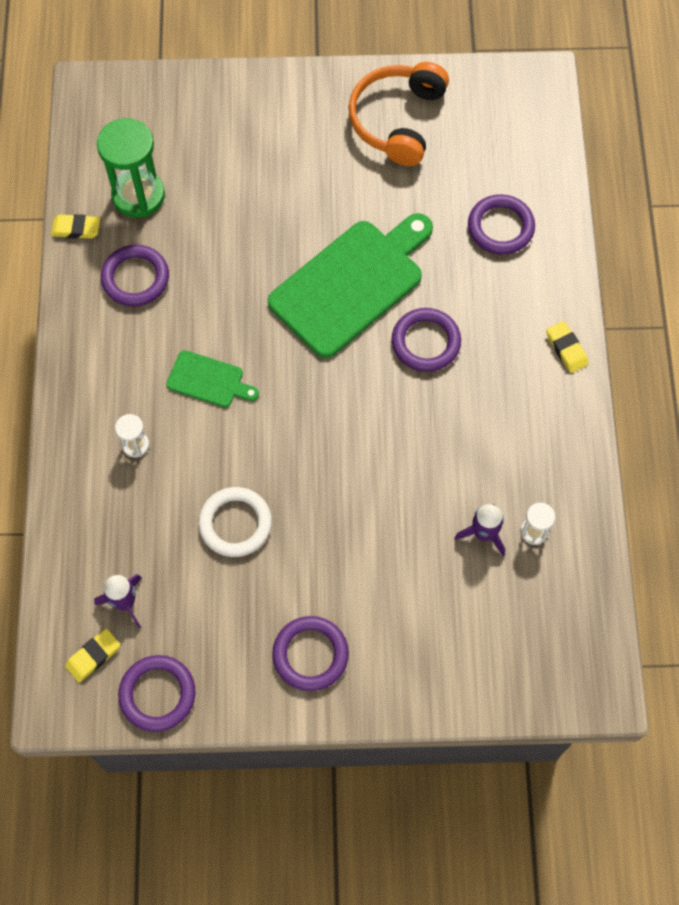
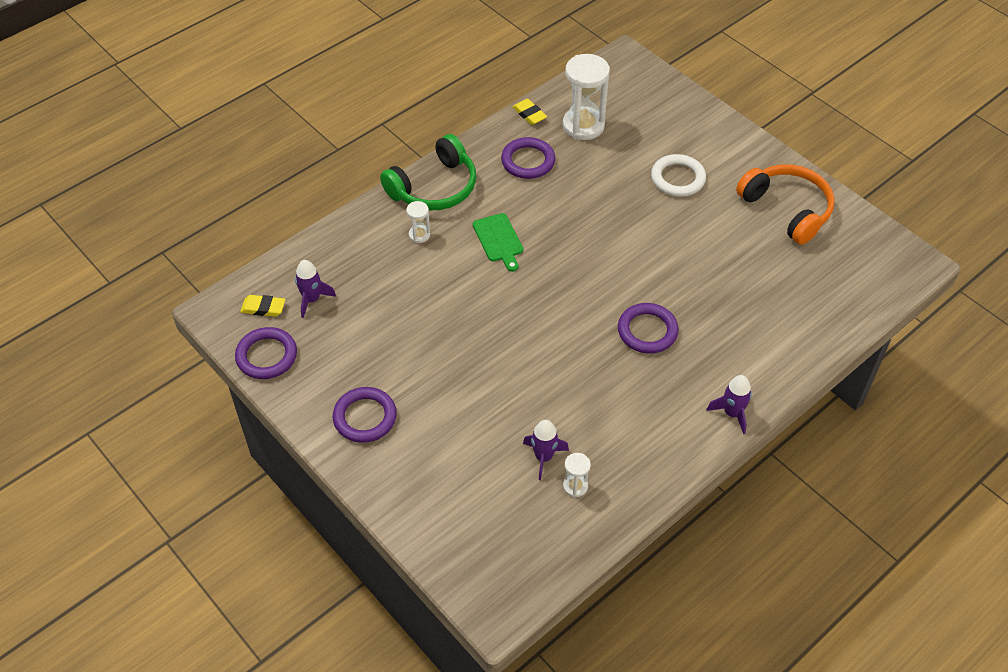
camera: 50 degrees right, 15 degrees down
green hourglass [97,118,165,218] -> white hourglass [563,54,610,140]
white ring [198,487,272,557] -> white ring moved to [651,154,706,197]
green cutting board [268,213,433,358] -> none
orange headphones [348,62,449,166] -> orange headphones turned 75 degrees clockwise [736,164,835,245]
purple ring [468,194,535,255] -> none
yellow eraser [546,321,589,373] -> purple rocket [706,375,752,434]
none -> green headphones [380,134,476,211]

